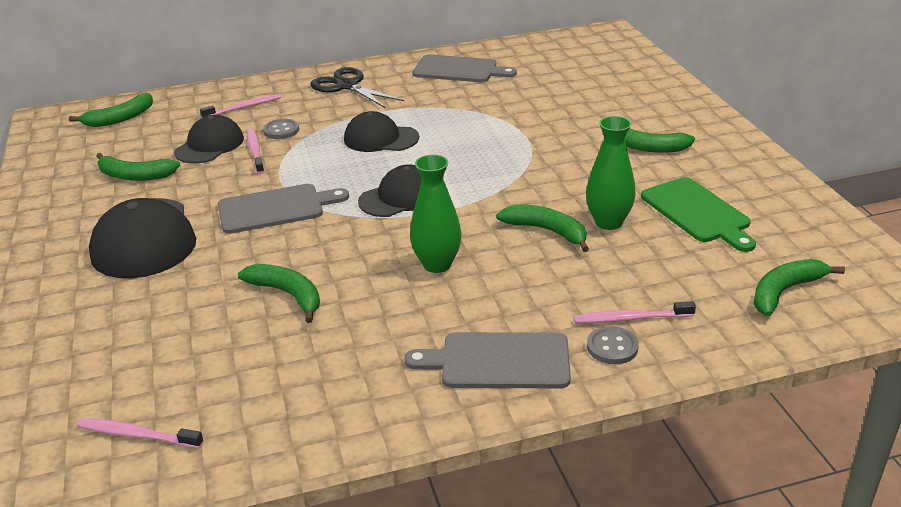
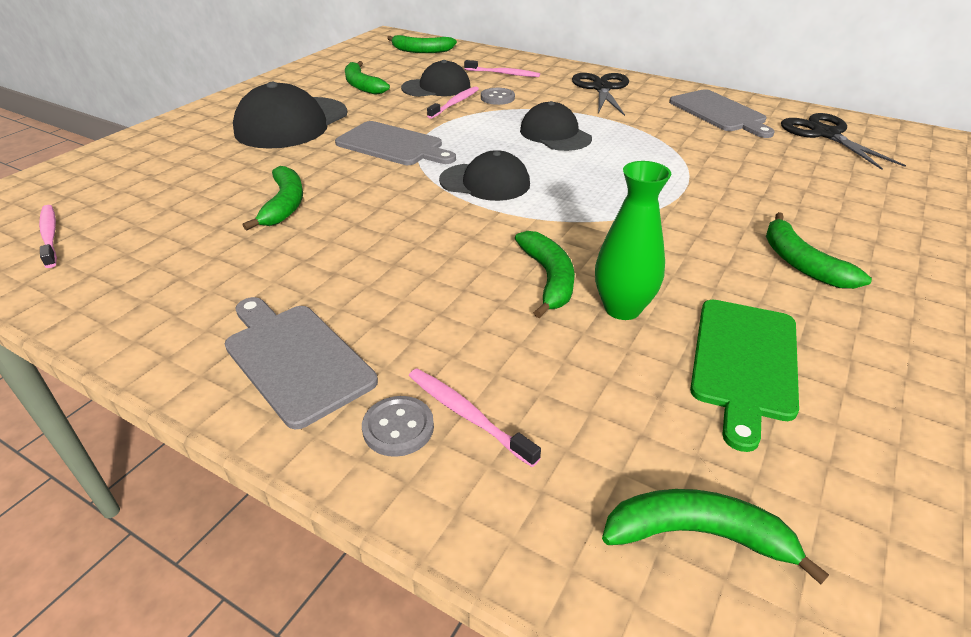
camera: 45 degrees right, 5 degrees up
green vase [410,155,462,273] -> none
none -> black scissors [781,113,906,170]

